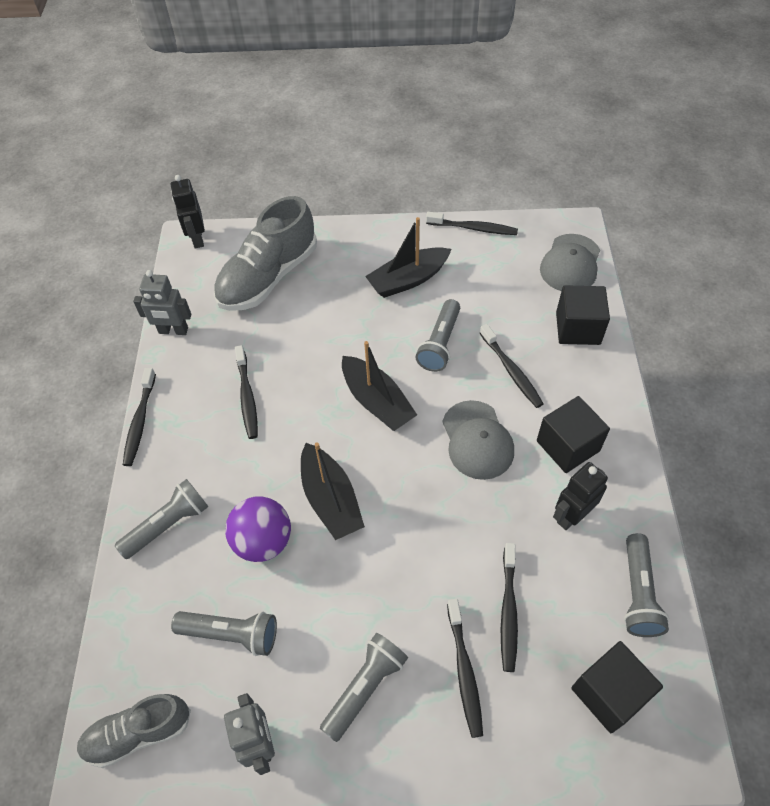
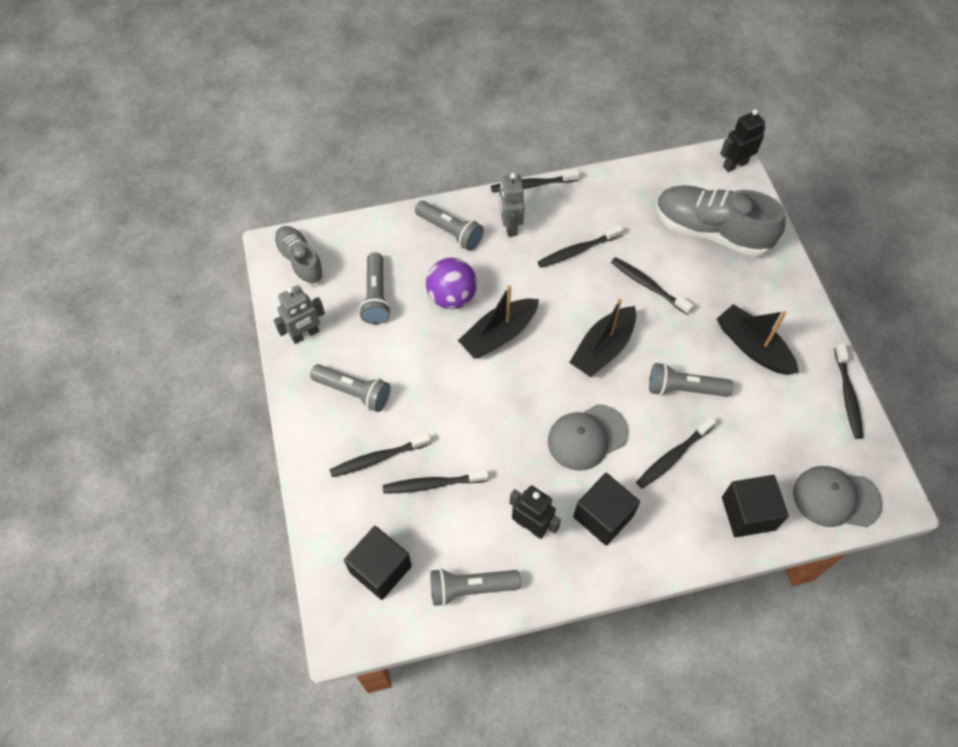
camera: 75 degrees right, 5 degrees up
grey robot [133,270,191,335] -> grey robot moved to [499,173,525,237]
none -> black toothbrush [611,257,694,315]

